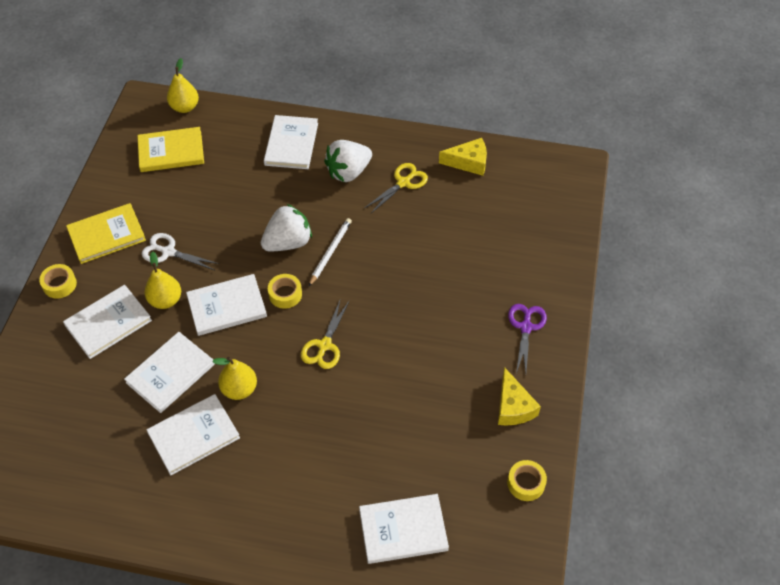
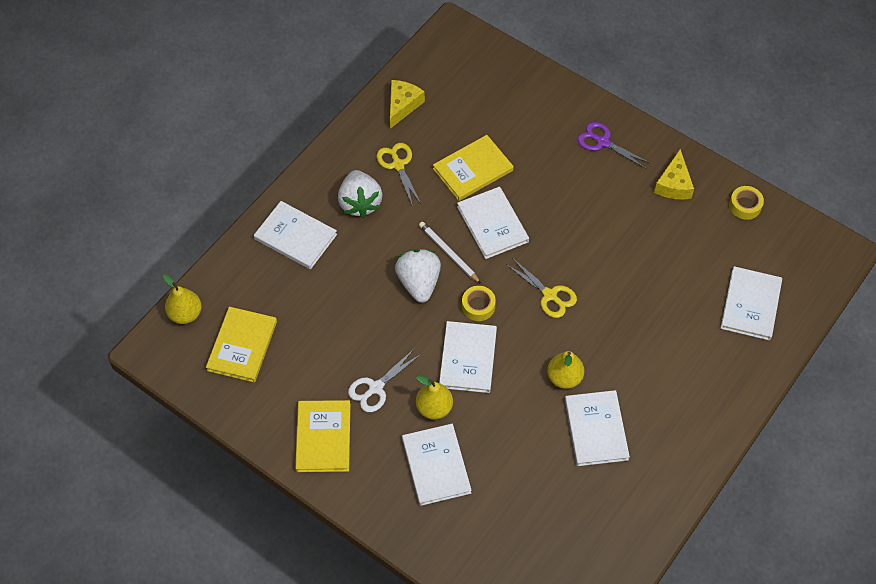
camera: 65 degrees left, 5 degrees up
yellow tape [39,264,77,299] -> none
white book [124,332,215,413] -> white book moved to [457,187,529,259]
yellow cheese [498,367,541,426] -> yellow cheese turned 90 degrees clockwise [654,149,694,200]
none -> yellow book [433,135,513,201]

